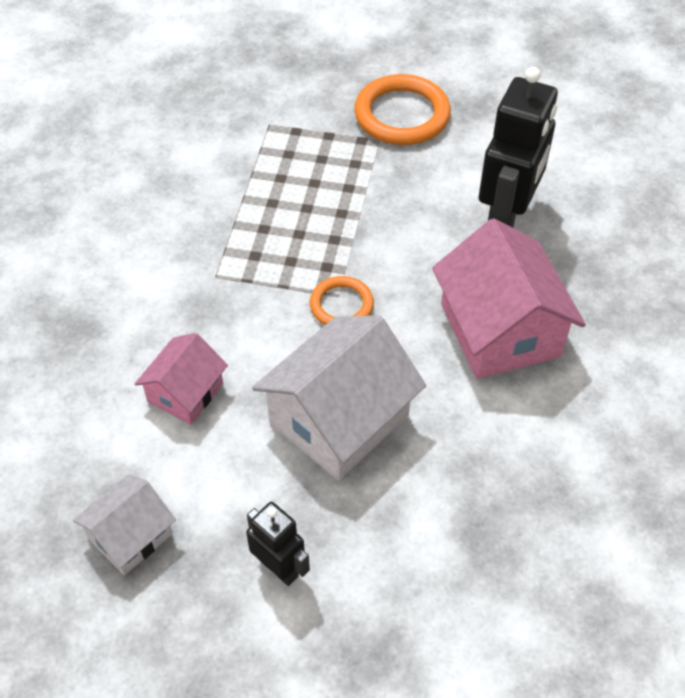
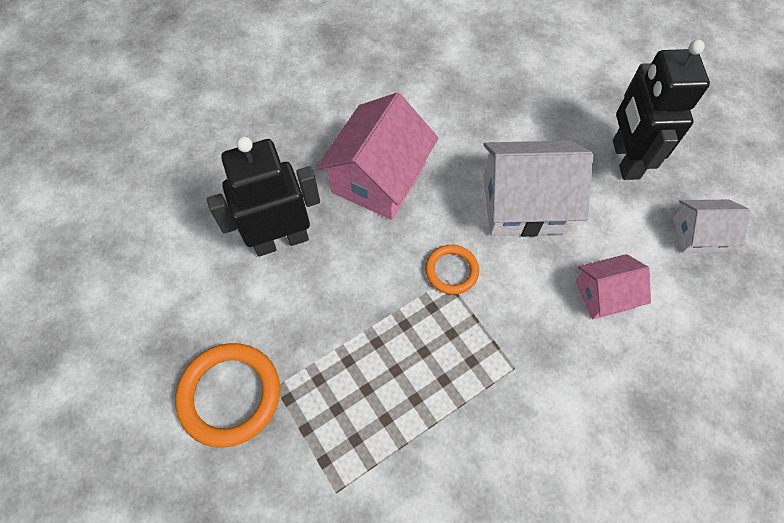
camera: 135 degrees left, 10 degrees up
black robot [246,502,310,586] -> black robot [613,40,710,180], size x1.84

